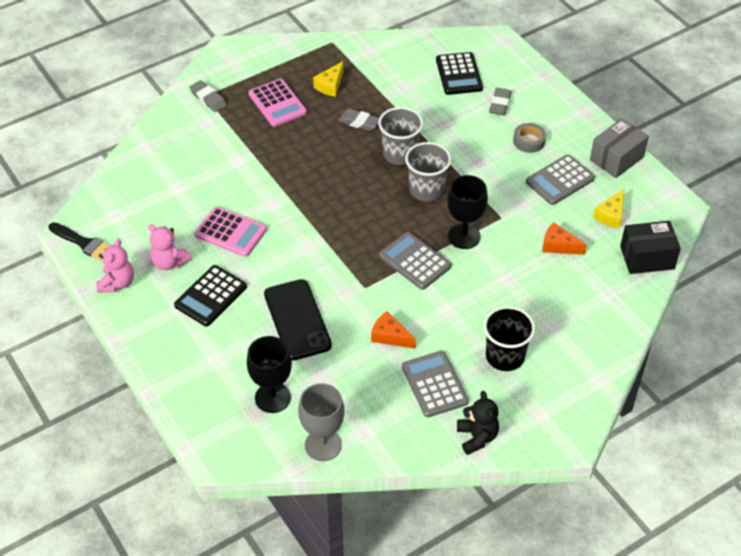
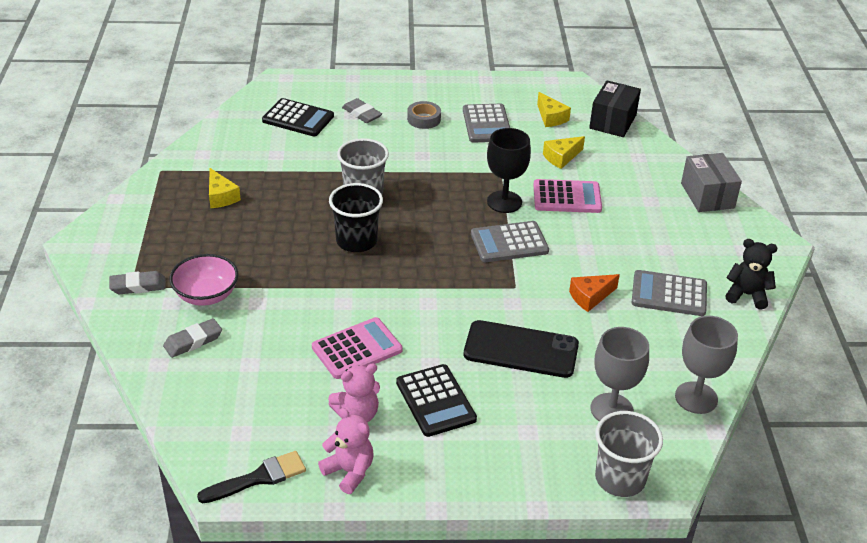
camera: 60 degrees left, 10 degrees down
black goblet [247,336,292,413] -> grey goblet [591,327,649,421]
pink calculator [248,79,307,127] -> pink calculator moved to [533,179,602,213]
grey eraser [338,108,379,131] -> grey eraser moved to [163,318,222,358]
grey cup [405,142,452,201] -> grey cup moved to [595,411,663,497]
black cup [483,306,535,371] -> black cup moved to [329,183,383,252]
orange cheese [542,222,587,255] -> yellow cheese [543,136,585,169]
grey box [590,118,649,178] -> grey box moved to [681,153,742,212]
none -> pink bowl [169,254,238,306]

